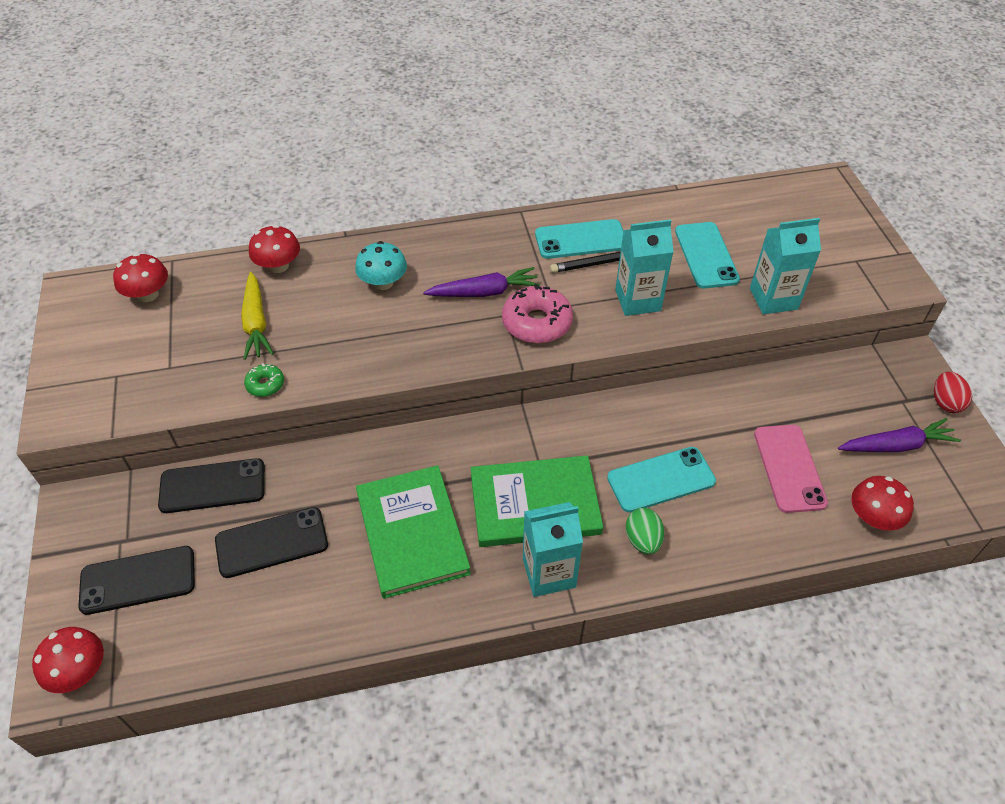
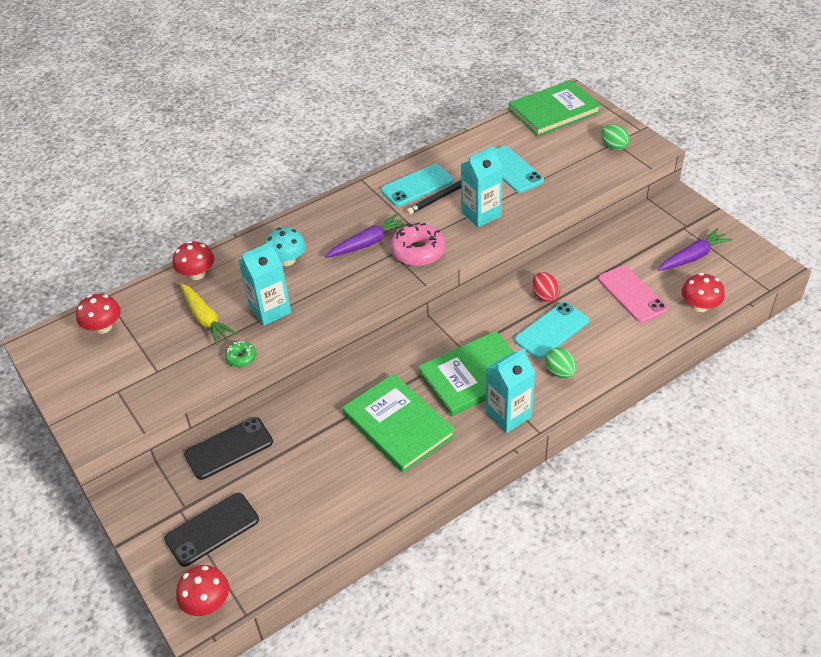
camera: 20 degrees left, 5 degrees down
black phone [215,507,328,578] -> none
turquoise carton [750,218,821,314] -> turquoise carton moved to [238,241,291,326]
red egg [934,372,972,413] -> red egg moved to [532,272,560,302]
none -> green book [509,80,602,136]
none -> green egg [601,124,630,150]

